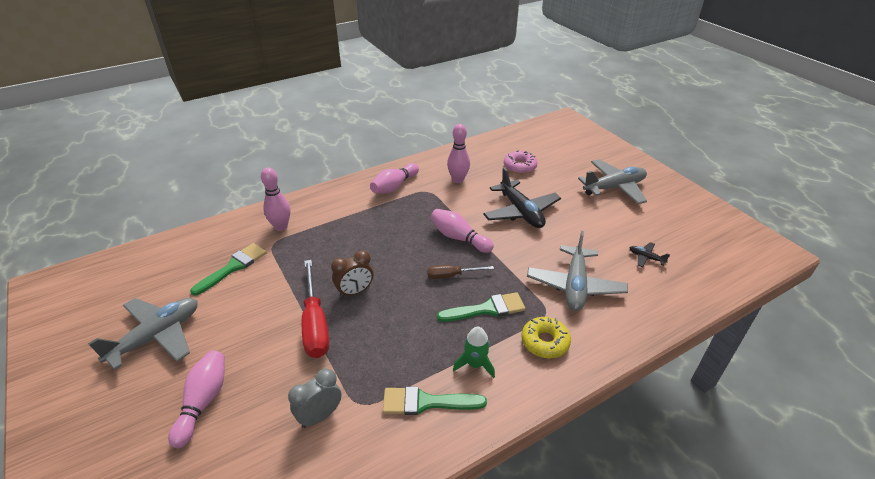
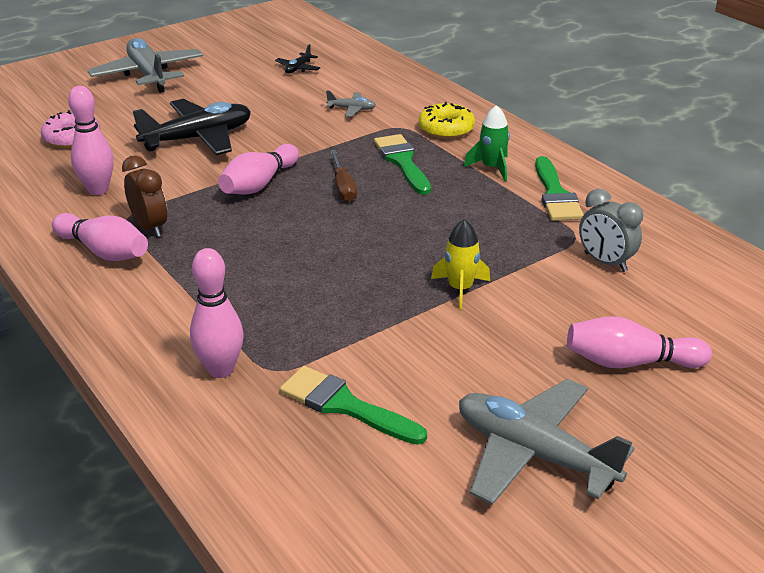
camera: 95 degrees left, 5 degrees down
red screwdriver [302,260,329,358] -> yellow rocket [431,219,490,310]
brown clock [331,250,373,297] -> brown clock moved to [122,155,167,237]
grey plane [527,231,628,311] -> grey plane [326,90,376,117], size x0.44

